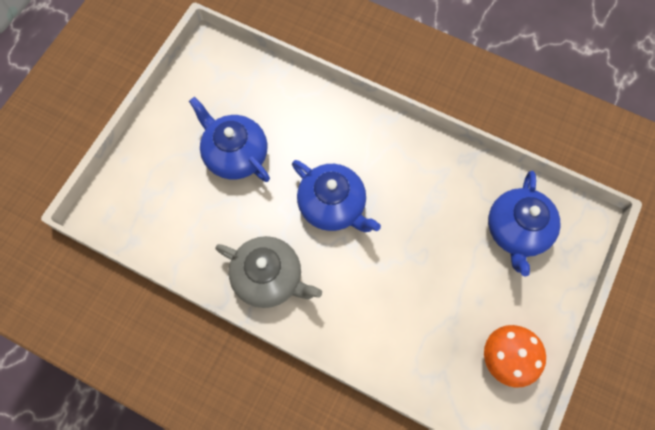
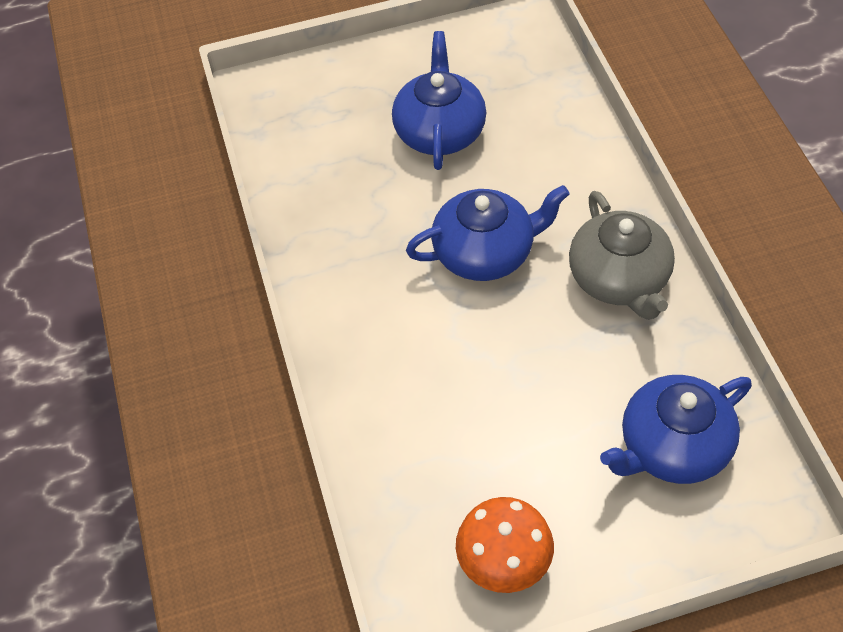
camera: 50 degrees right, 15 degrees down
grey teapot [215,236,322,308] -> grey teapot moved to [569,191,675,320]
blue teapot [292,160,381,232] -> blue teapot turned 105 degrees counterclockwise [406,185,569,281]

